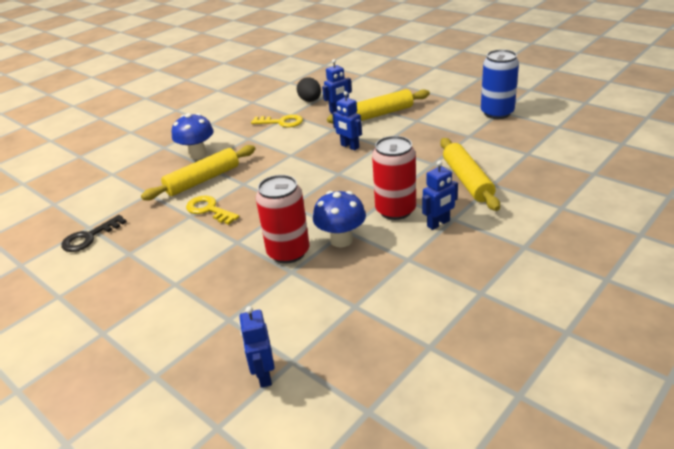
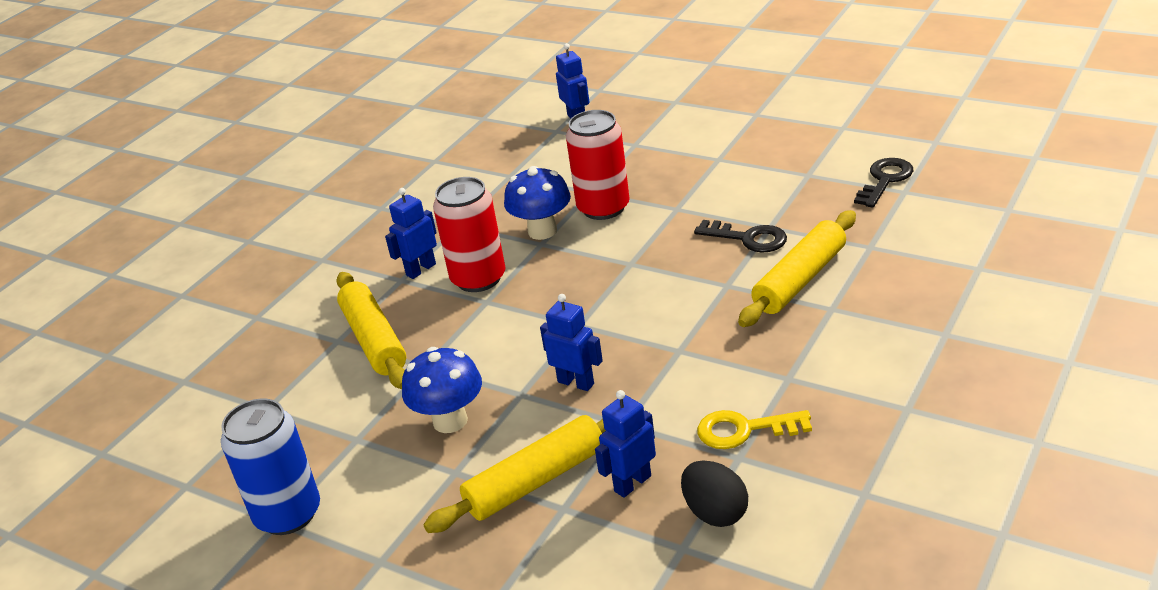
camera: 170 degrees right, 0 degrees up
blue mushroom [172,113,214,159] -> blue mushroom moved to [402,347,482,433]
yellow key [186,196,239,225] -> black key [694,220,787,253]

